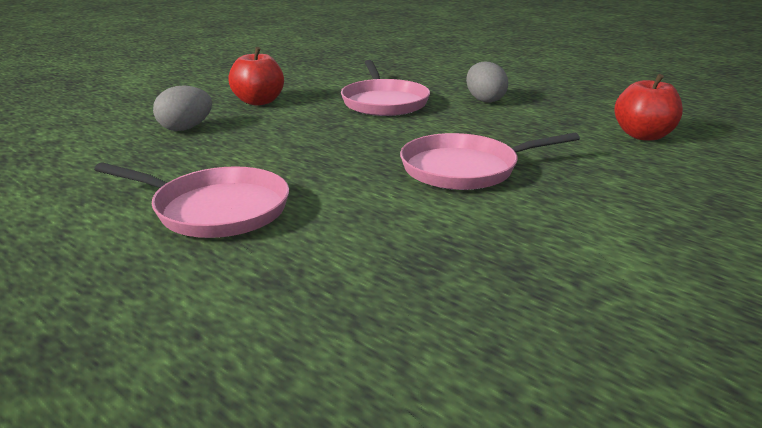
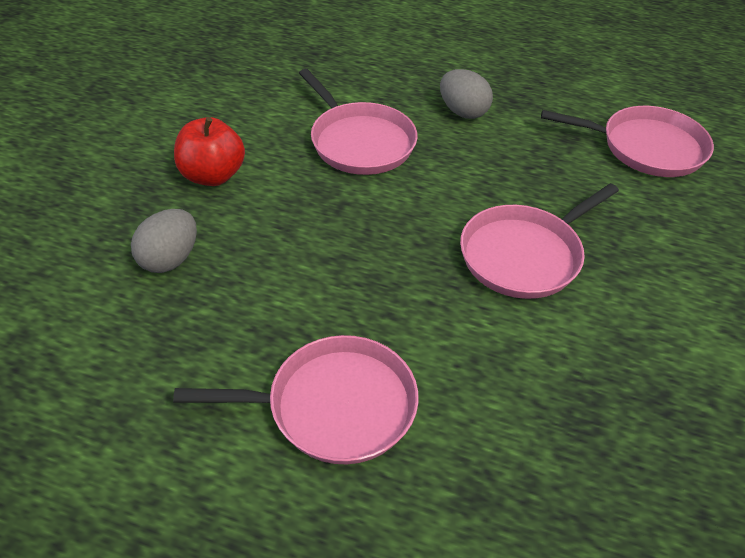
camera: 25 degrees left, 20 degrees up
red apple [614,74,683,140] -> pink pan [541,106,714,177]

